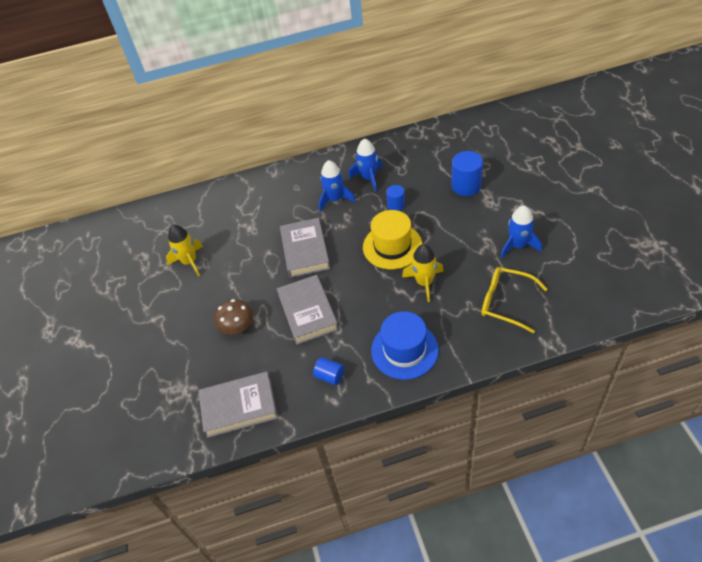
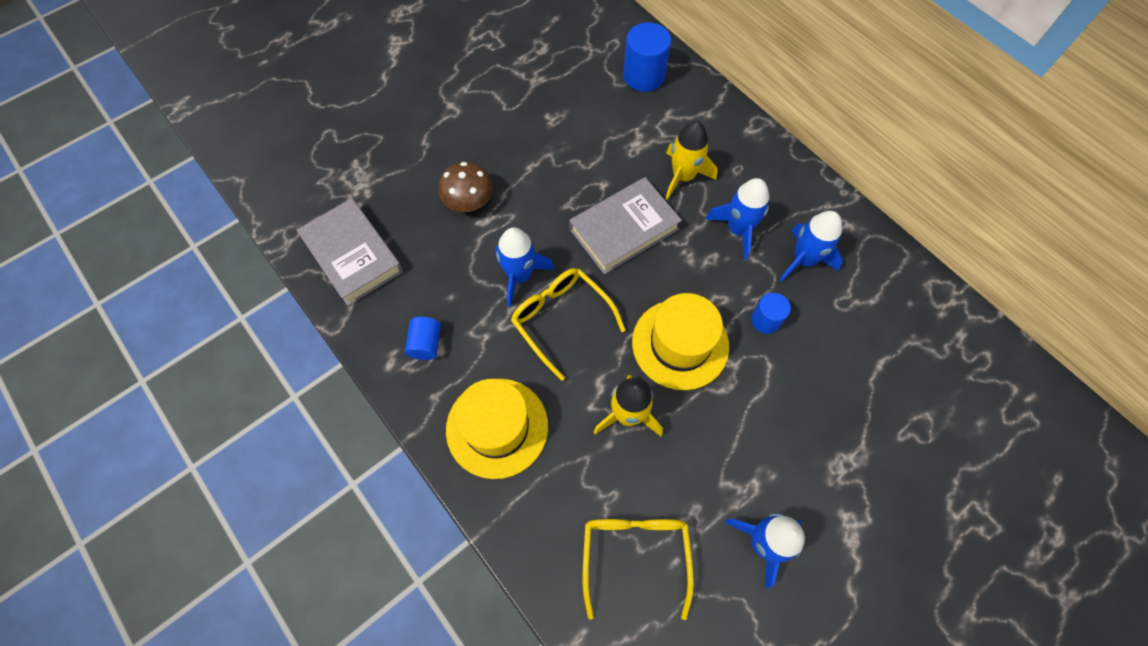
camera: 60 degrees right, 15 degrees up
yellow rocket [166,225,203,276] -> yellow rocket moved to [665,121,717,200]
grey book [277,275,339,345] -> blue rocket [495,227,554,307]
blue hat [371,311,439,380] -> yellow hat [446,379,548,479]
blue cylinder [451,151,483,196] -> blue cylinder moved to [623,22,671,92]
none -> yellow glasses [511,268,626,381]

